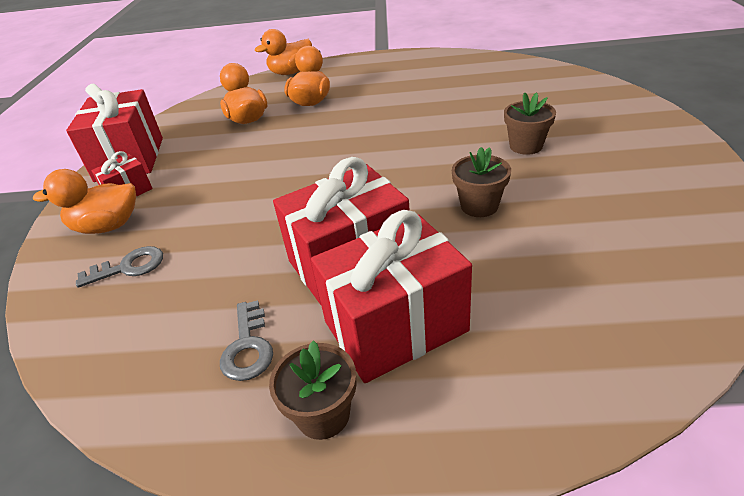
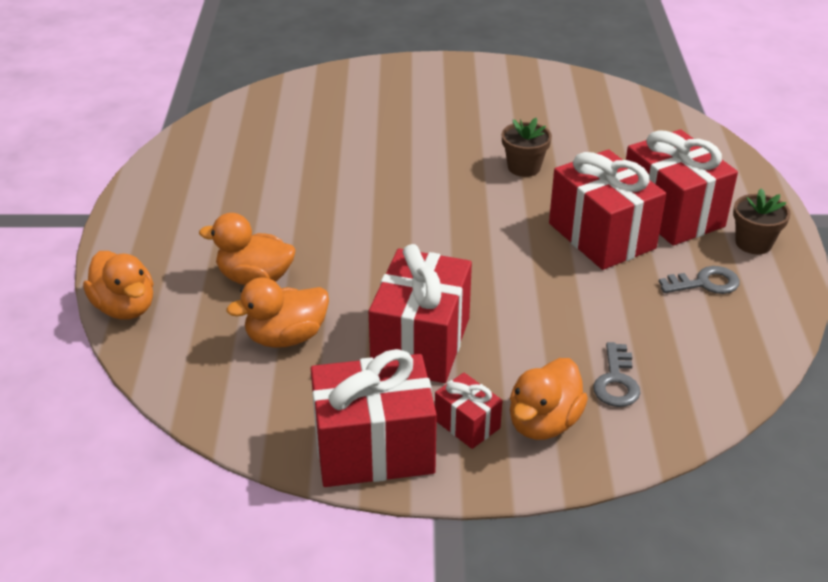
camera: 95 degrees left, 0 degrees up
orange duck [33,169,136,234] -> orange duck turned 45 degrees clockwise [510,358,588,440]
grey key [76,246,163,288] -> grey key turned 150 degrees counterclockwise [593,342,640,407]
brown flower pot [504,92,556,155] -> none
none -> red gift [369,244,472,383]

